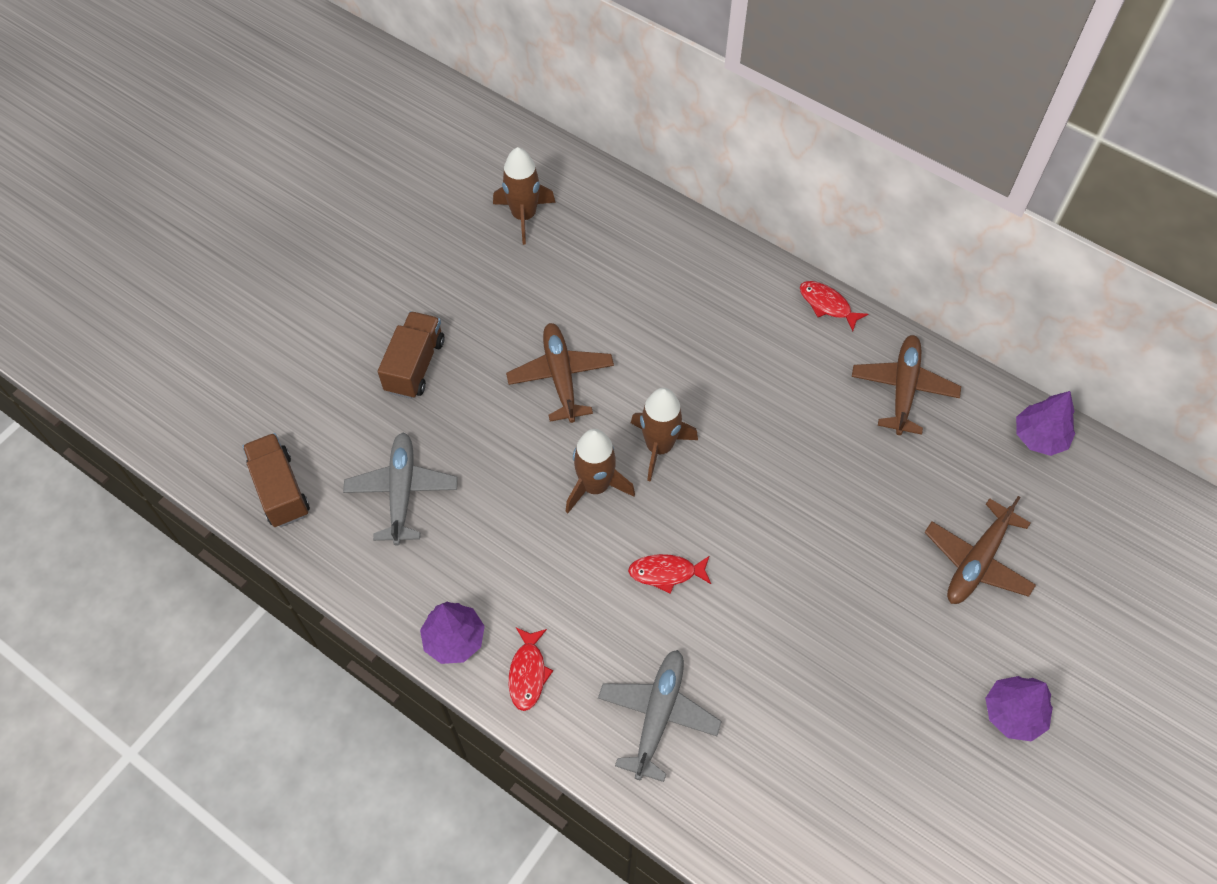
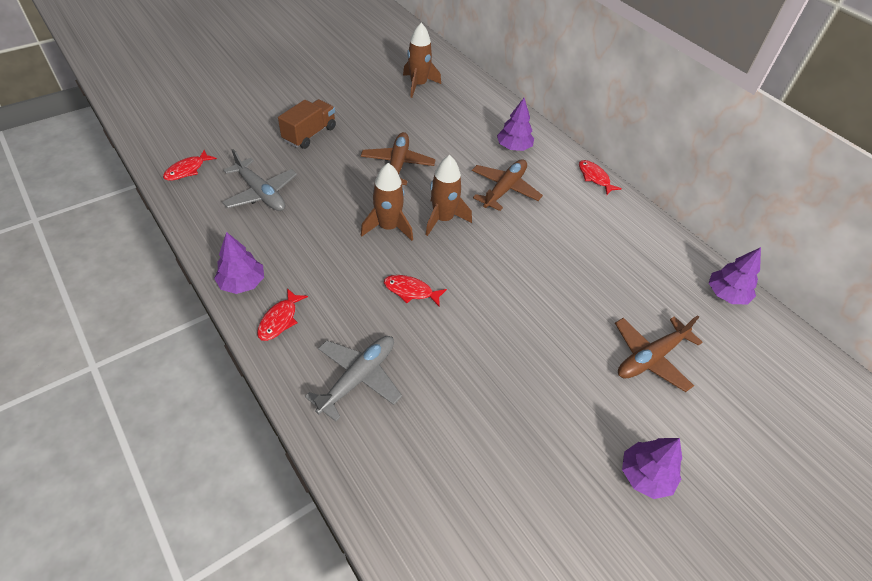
camera: 15 degrees right, 10 degrees down
brown truck [243,433,310,527] -> red fish [163,150,217,181]
grey plane [343,432,457,546] -> grey plane turned 120 degrees clockwise [222,149,297,211]
brown plane [852,335,961,435] -> brown plane moved to [472,159,543,211]
none -> purple tree [497,98,534,151]

